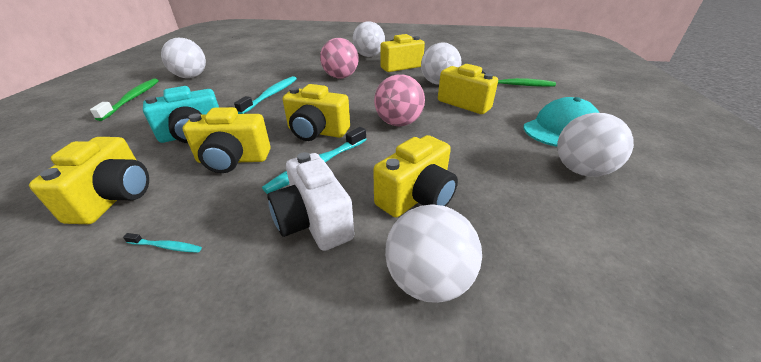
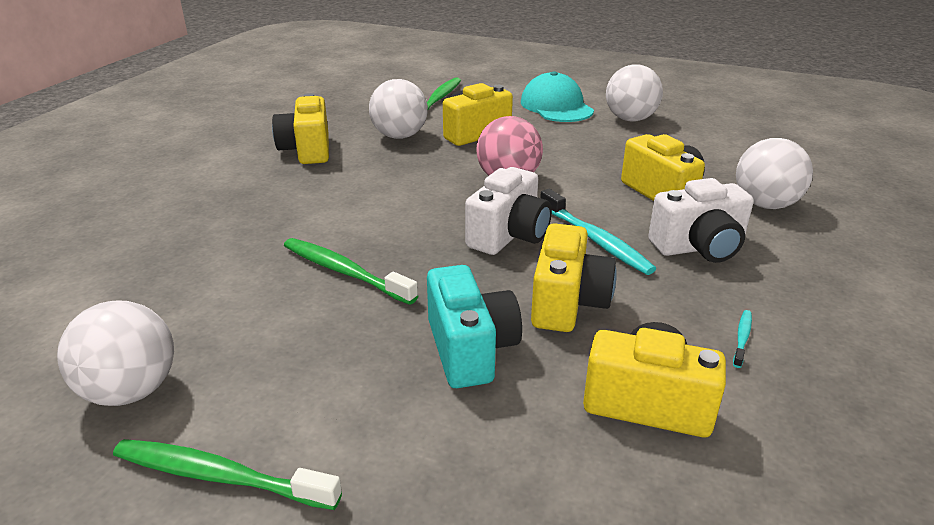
camera: 75 degrees left, 5 degrees down
turquoise toothbrush [234,76,297,114] -> green toothbrush [284,238,418,305]
yellow camera [283,84,350,141] -> white camera [465,167,552,255]
pink ball [320,38,359,79] -> none
white ball [353,21,385,57] -> none

